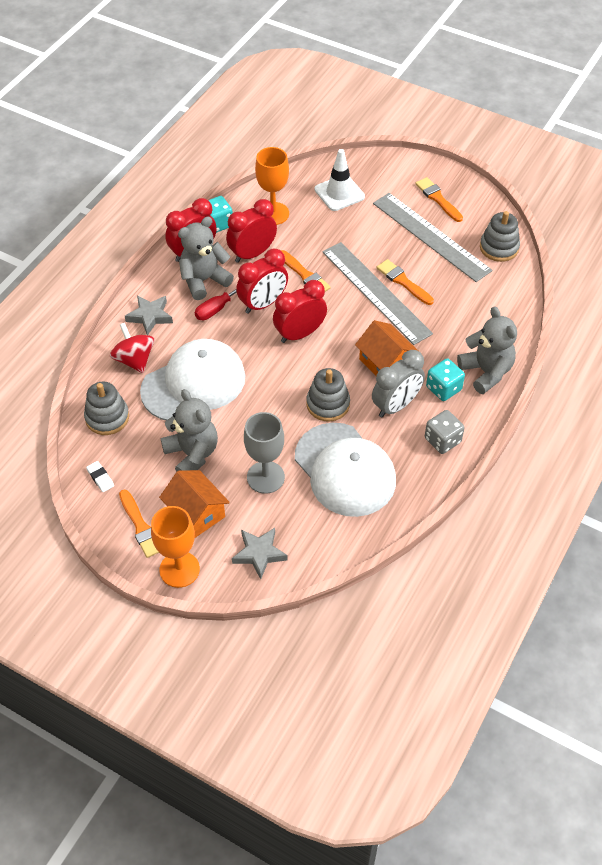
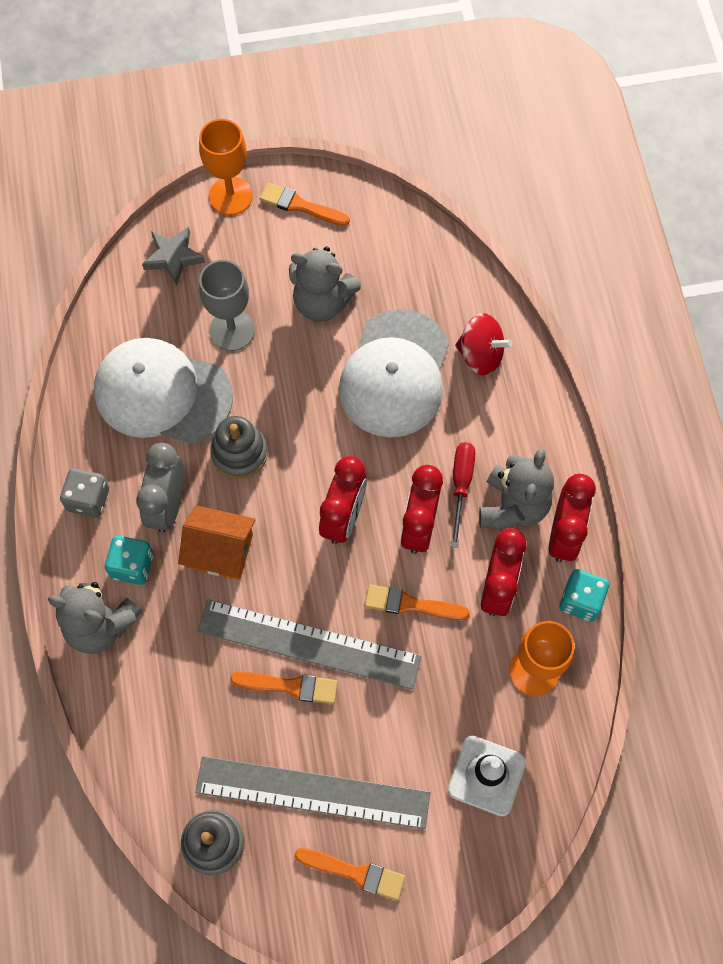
camera: 140 degrees right, 15 degrees up
grey stacking toy [84,382,129,435] -> none
white eraser [86,461,114,492] -> none
grey star [125,295,173,335] -> none
orange house [159,470,230,538] -> none

